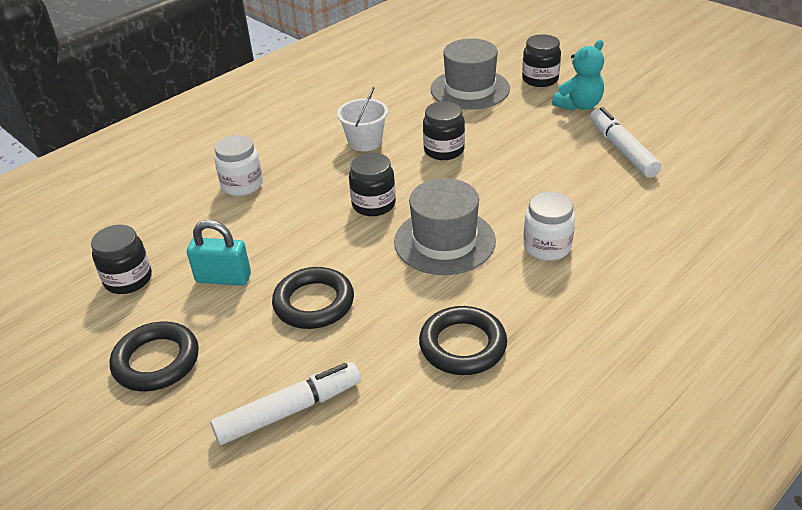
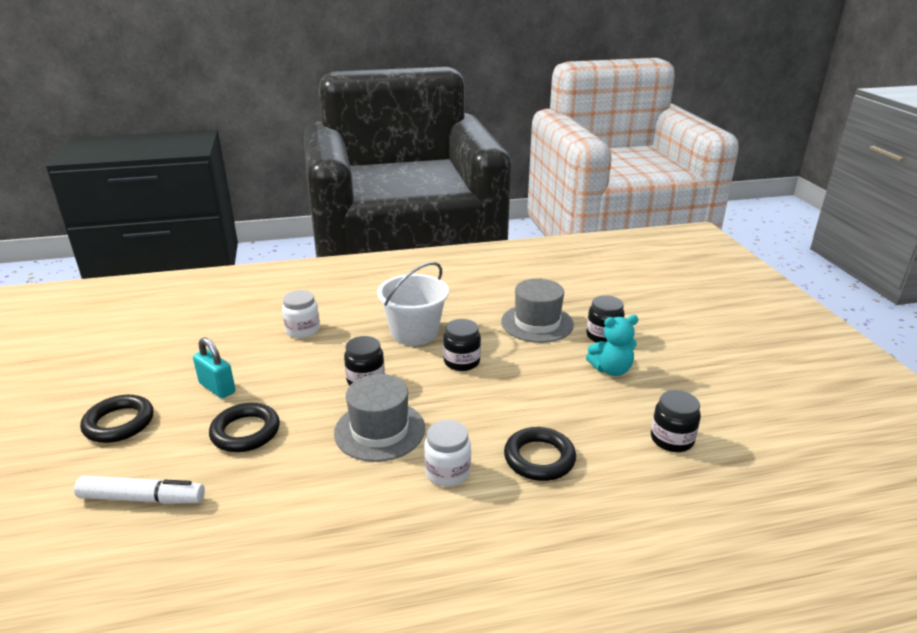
camera: 30 degrees right, 10 degrees down
black jar [91,225,152,294] -> black jar moved to [651,390,701,452]
white bucket [337,87,388,151] -> white bucket [377,262,449,346], size x1.62
black ring [419,306,507,375] -> black ring moved to [504,427,576,481]
white marker [590,107,661,178] -> none

